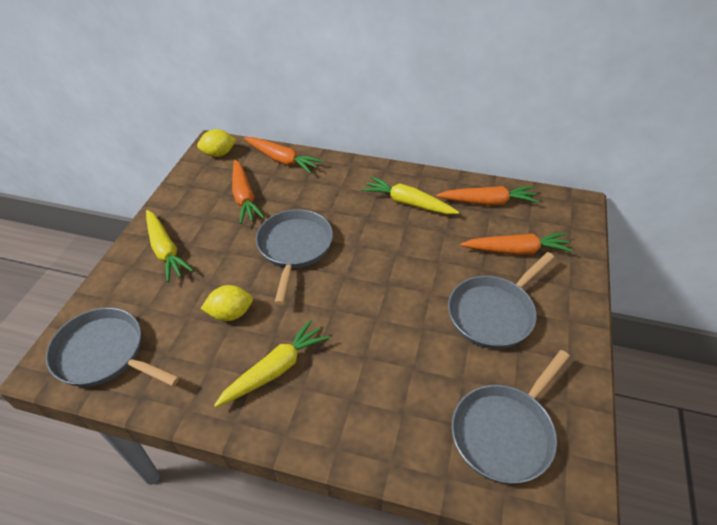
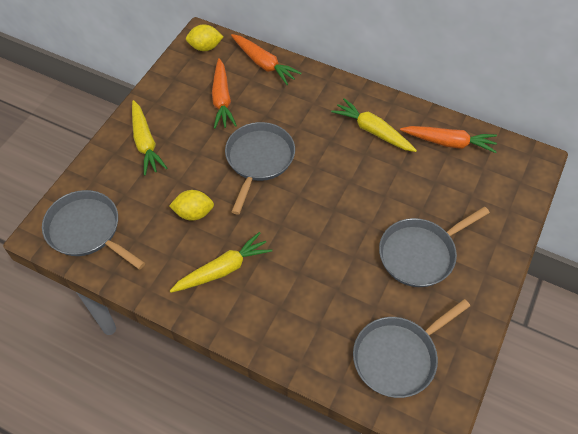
camera: 10 degrees right, 10 degrees up
orange carrot [460,232,573,255] -> none

